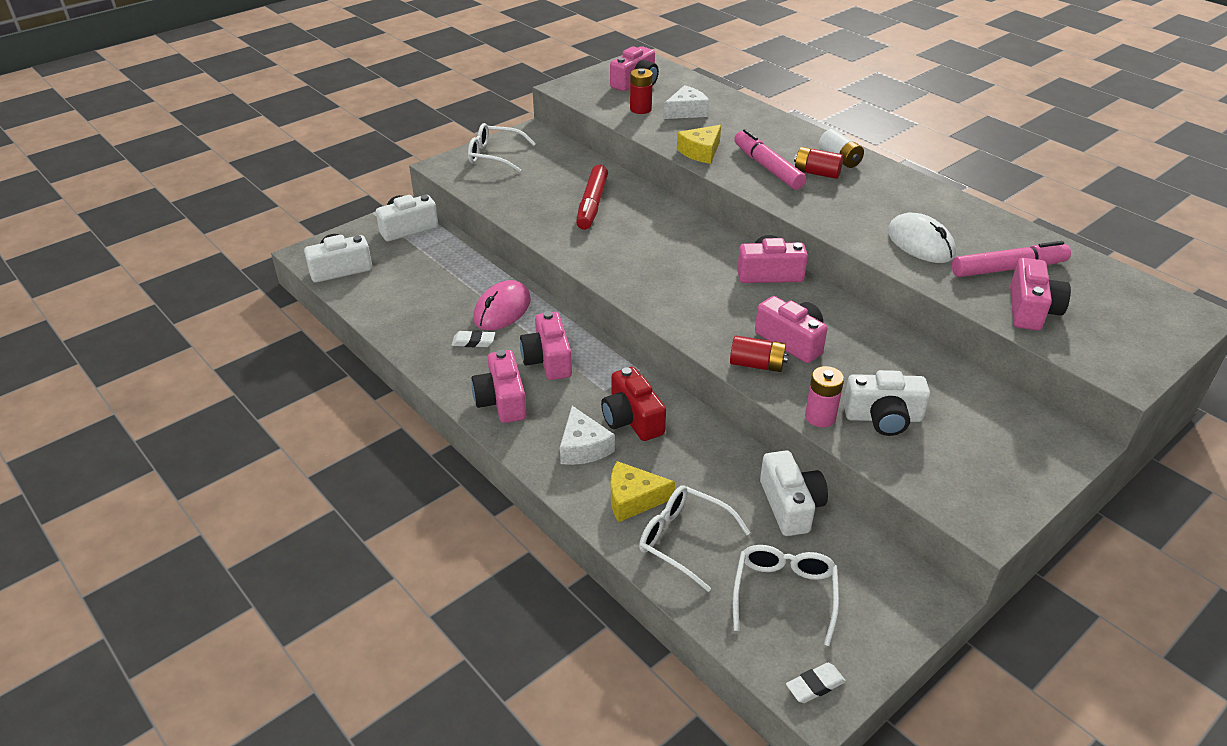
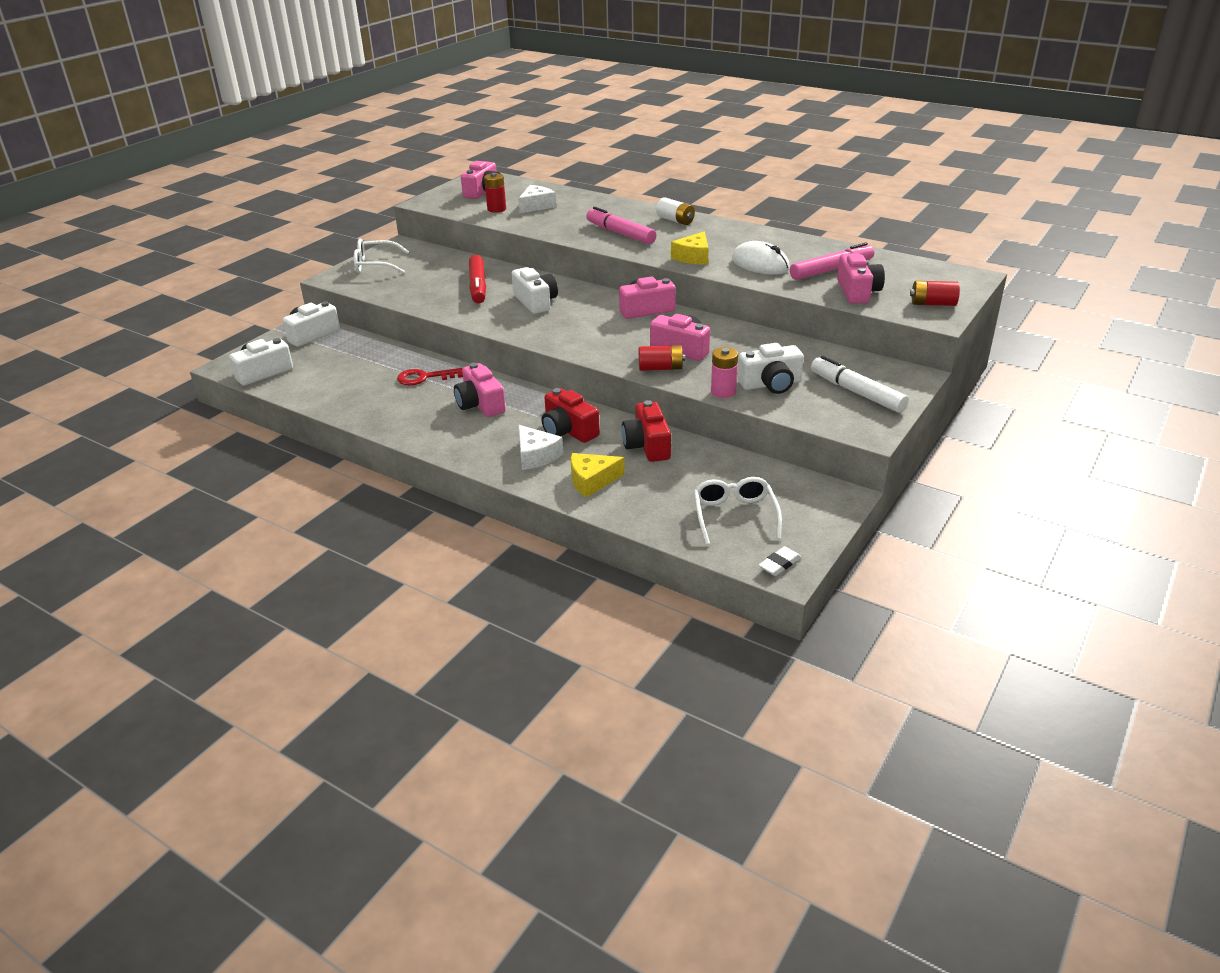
camera: 15 degrees left, 5 degrees down
white eraser [452,330,495,347] -> none
pink camera [471,350,527,423] -> none
pink mouse [473,280,531,330] -> red key [397,368,463,385]
white glasses [639,485,750,592] -> none
yellow cheese [677,125,721,164] -> yellow cheese moved to [671,231,709,265]
white camera [760,451,828,536] -> white camera moved to [512,267,558,314]
red battery [794,147,843,179] -> red battery moved to [910,281,960,306]
none -> red camera [622,400,671,462]
none -> white marker [811,355,909,413]

